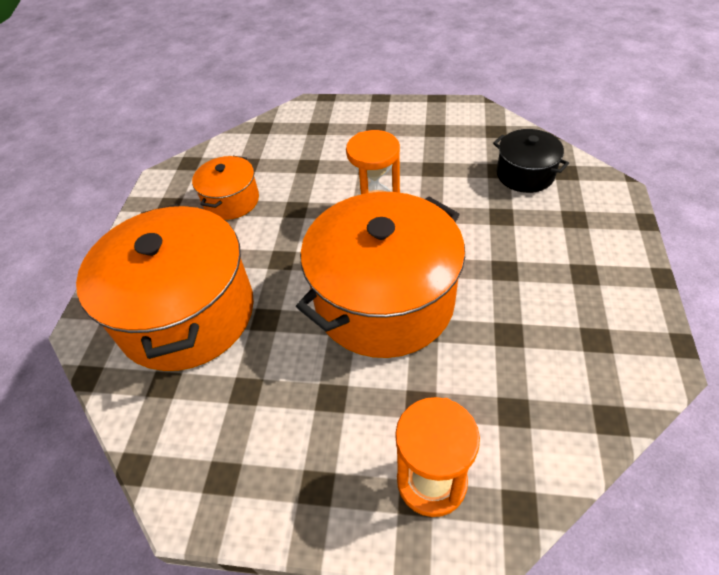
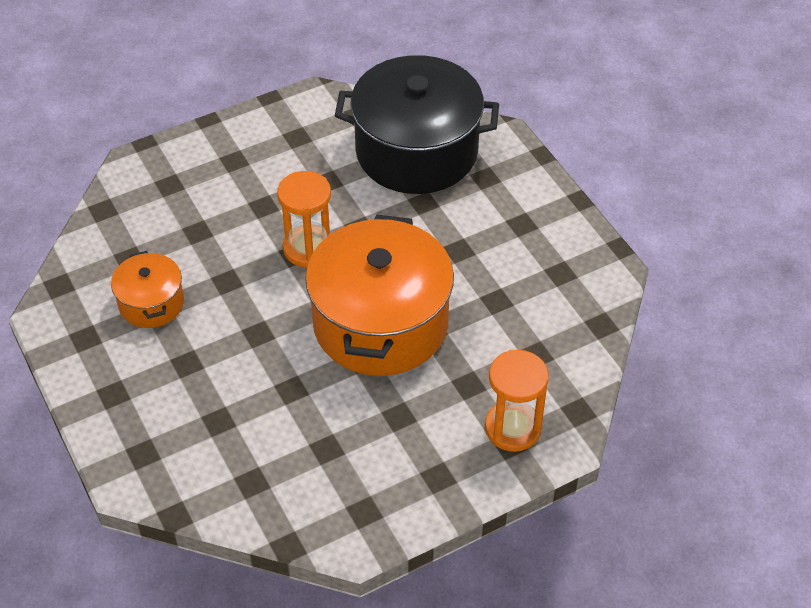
camera: 40 degrees left, 0 degrees up
orange pot [76,204,254,371] -> none
black pot [493,129,569,193] -> black pot [335,55,499,194], size x2.04

